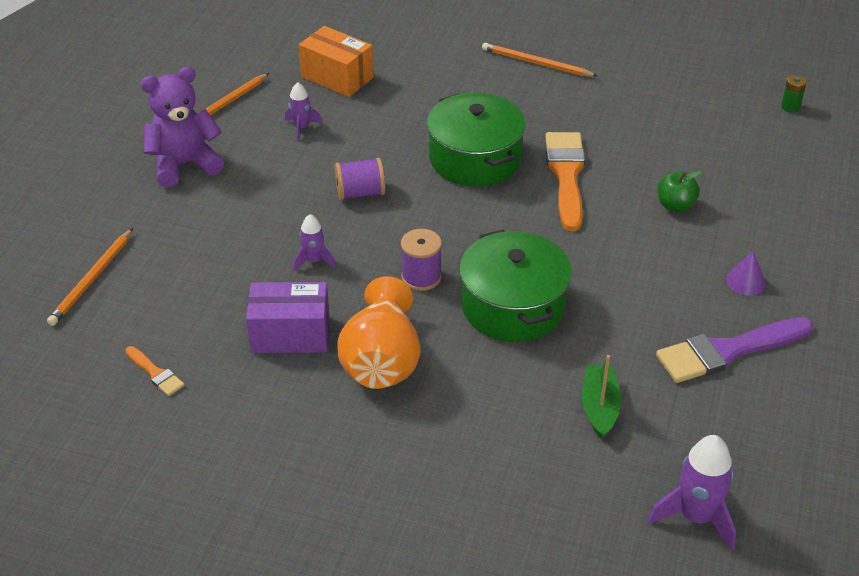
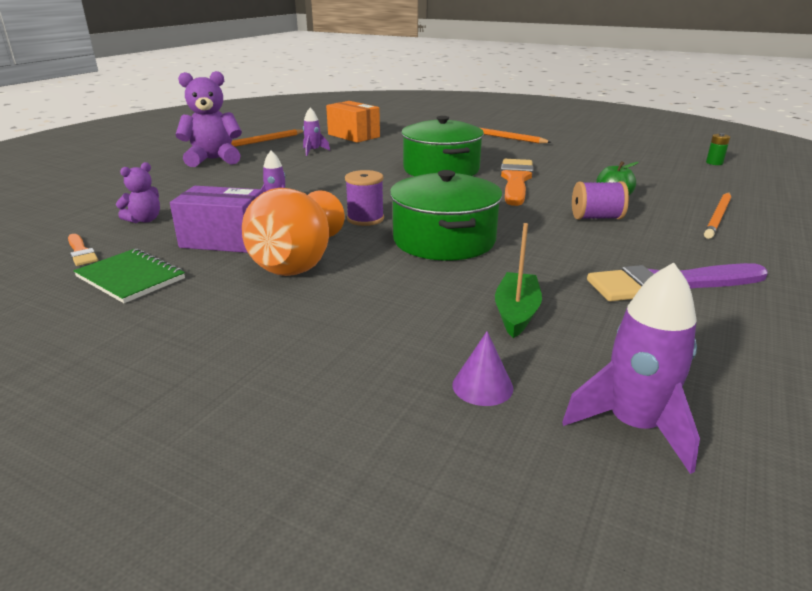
camera: 10 degrees right, 15 degrees down
orange pencil [47,228,133,326] -> orange pencil moved to [704,192,731,239]
purple spool [335,158,385,200] -> purple spool moved to [572,181,629,220]
purple cone [726,251,766,296] -> purple cone moved to [452,331,513,406]
none -> green notebook [73,248,185,303]
none -> purple teddy bear [116,162,160,223]

